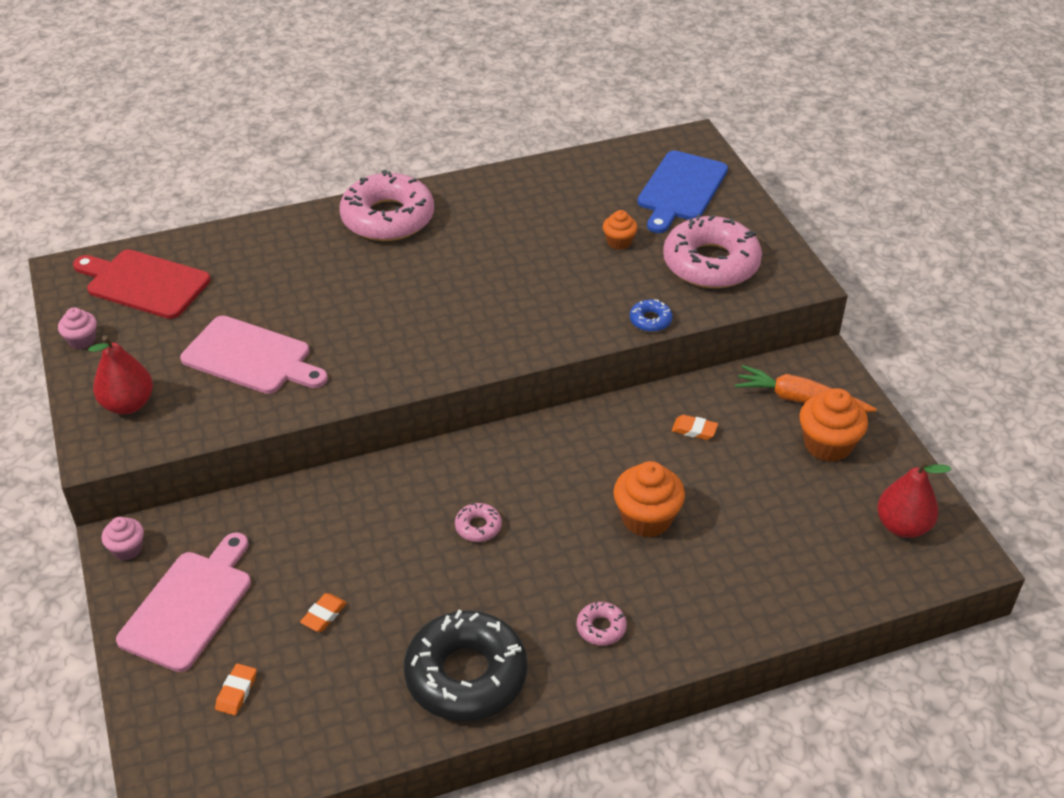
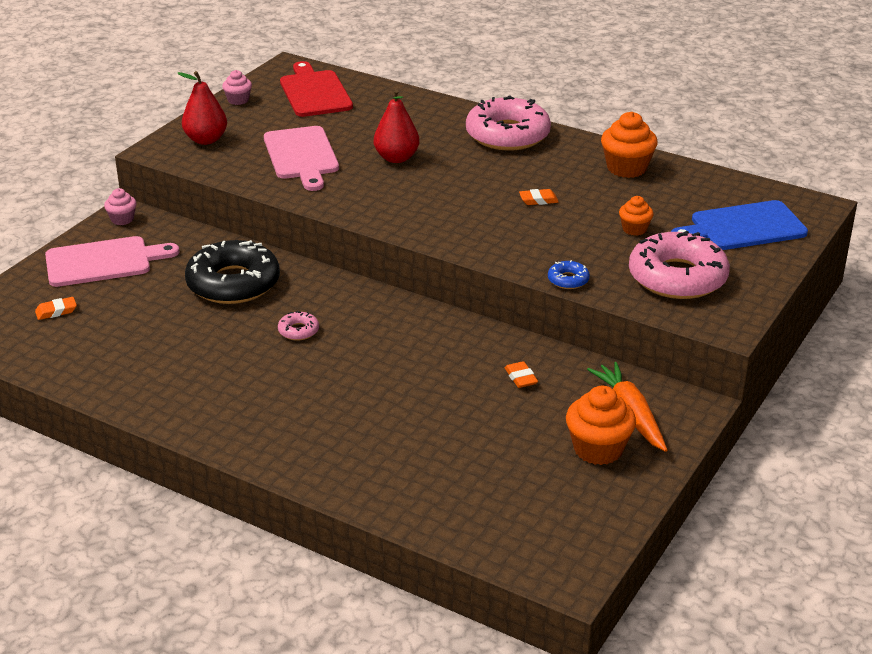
camera: 50 degrees right, 10 degrees down
orange eraser [300,593,347,632] -> orange eraser moved to [519,189,559,205]
black donut [404,610,528,721] -> black donut moved to [185,240,280,304]
pink donut [577,602,627,646] -> none
orange cupcake [613,461,685,538] -> orange cupcake moved to [601,112,658,178]
red pear [877,460,952,538] -> red pear moved to [374,89,419,163]

